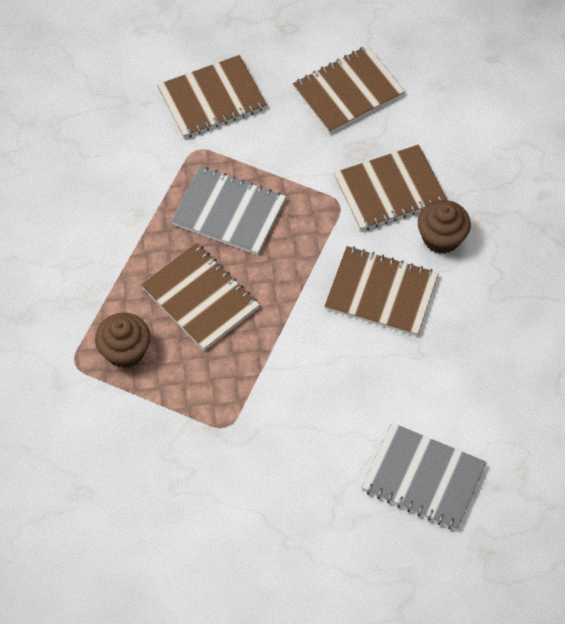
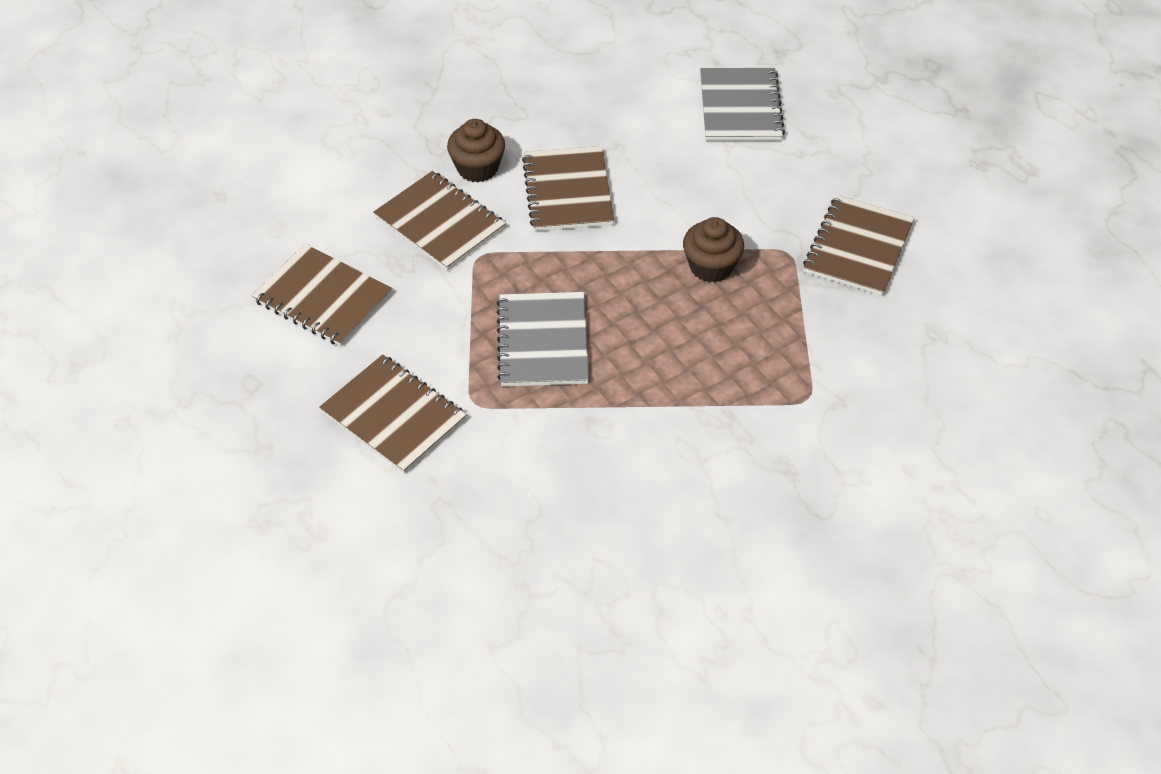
camera: 115 degrees left, 10 degrees down
brown cupcake [95,313,151,368] -> brown cupcake moved to [683,217,744,283]
brown notebook [141,243,260,351] -> brown notebook moved to [803,195,914,296]

